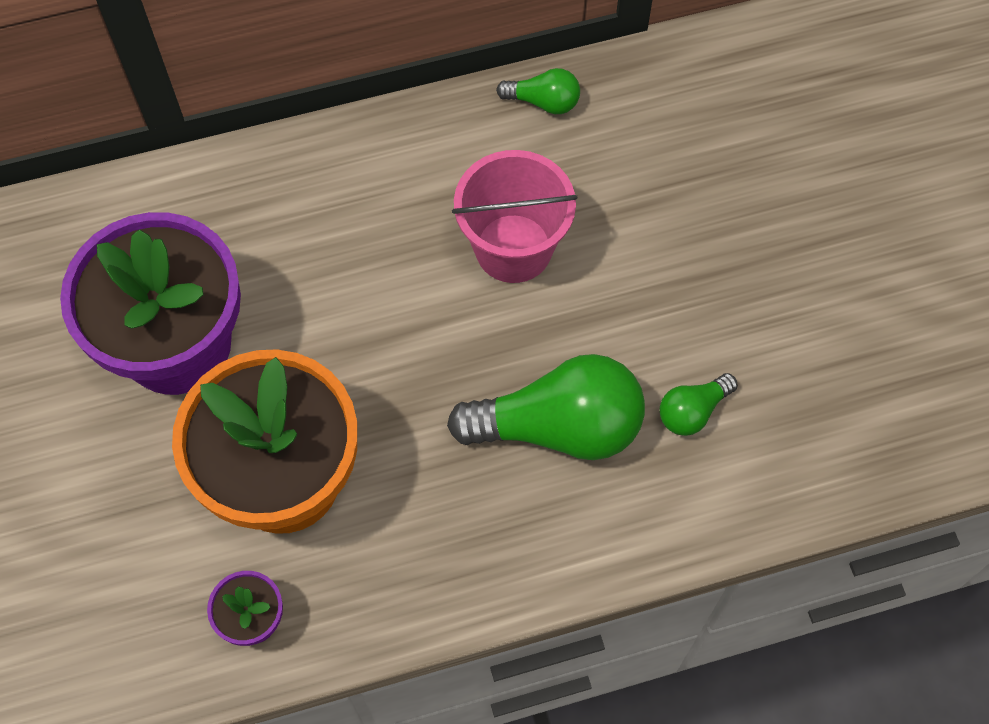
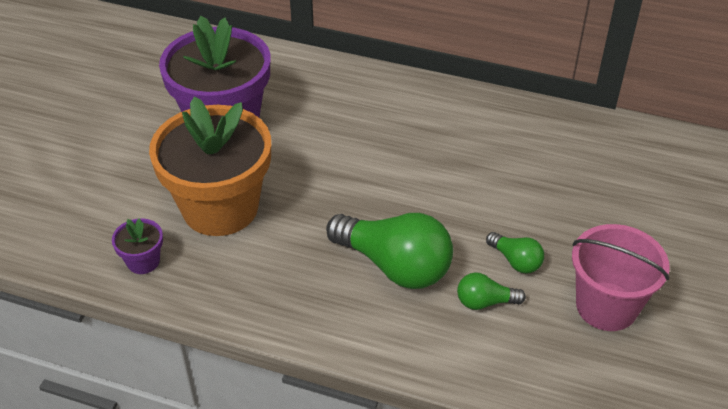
camera: 35 degrees right, 20 degrees down
pink bucket [452,150,577,283] -> pink bucket moved to [572,224,670,331]
green light bulb [496,68,580,114] -> green light bulb moved to [486,232,544,274]

